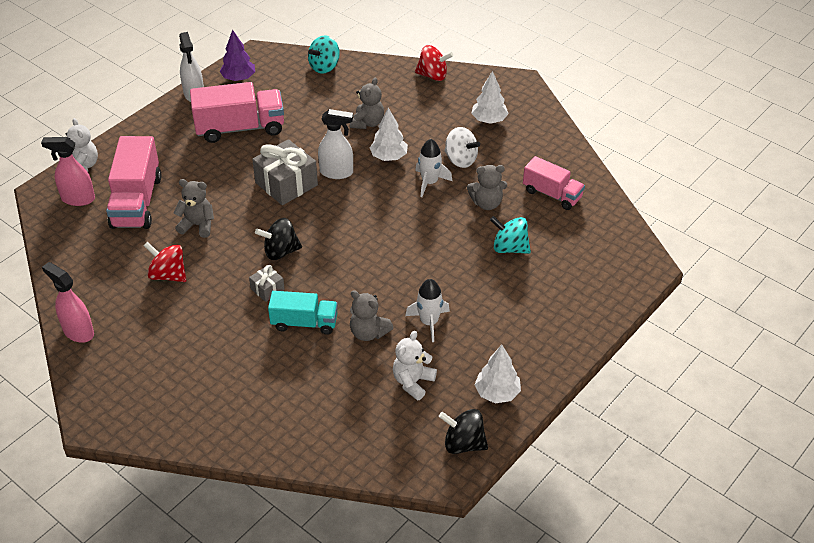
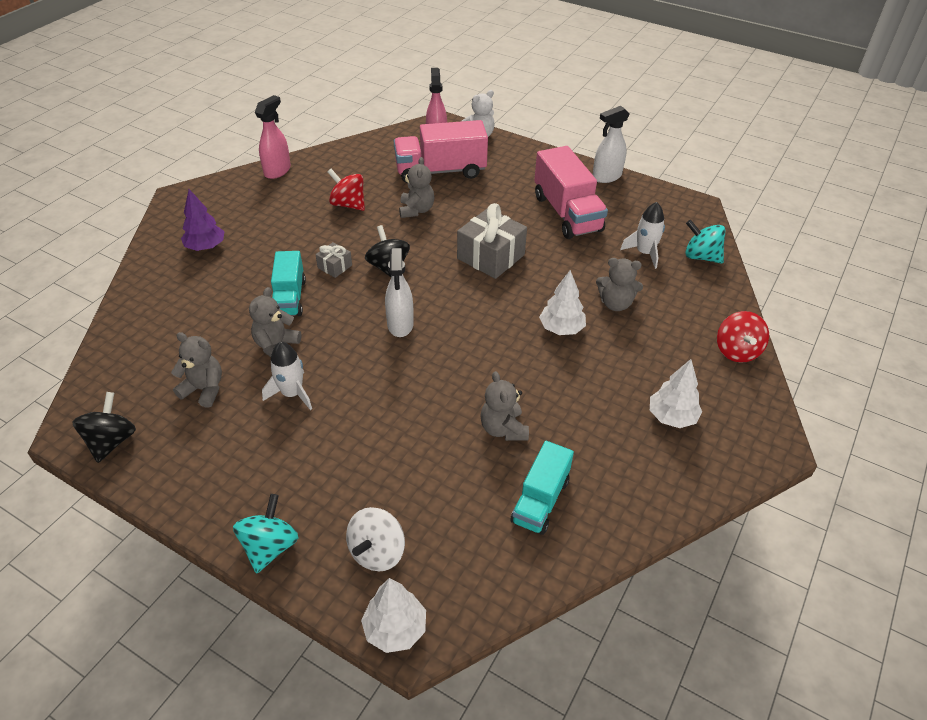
camera: 80 degrees right, 0 degrees up
red spinning top [143,242,186,282] -> red spinning top turned 75 degrees counterclockwise [328,169,365,211]
purple tree [220,30,255,81] -> purple tree moved to [181,189,225,251]
white spray bottle [318,109,353,179] -> white spray bottle moved to [385,248,414,337]
white teddy bear [393,331,437,400] -> grey teddy bear [171,332,222,408]
white rocket [415,139,452,197] -> white rocket moved to [620,202,665,269]
white spinning top [444,127,480,168] -> white spinning top moved to [346,507,405,571]
white tree [475,345,521,403] -> white tree moved to [361,578,426,653]
turquoise spinning top [490,216,531,254] -> turquoise spinning top moved to [233,494,298,574]
pink truck [523,156,585,210] -> turquoise truck [510,441,574,535]

